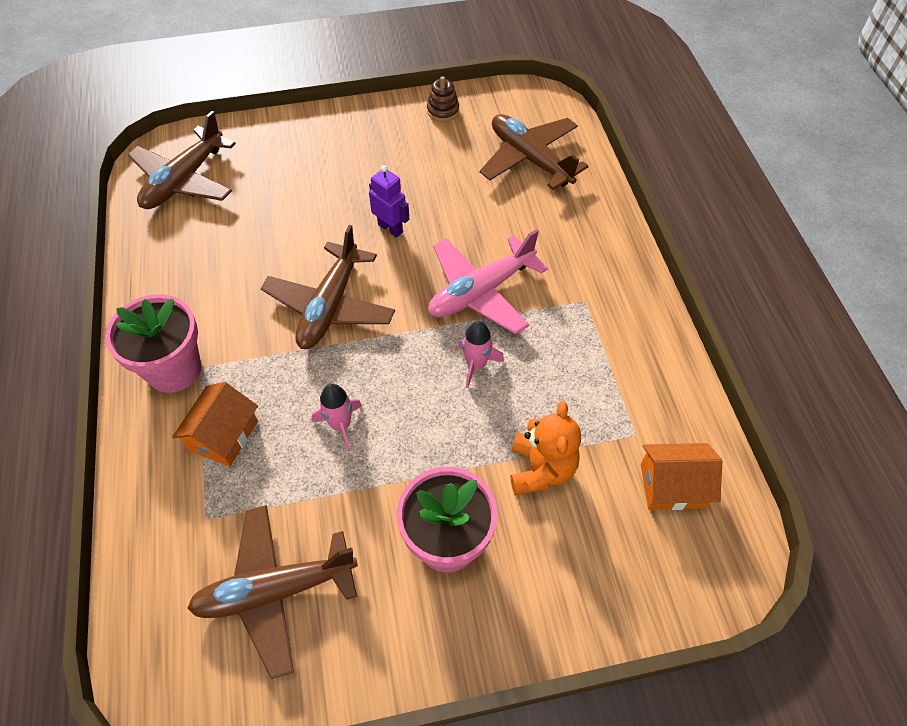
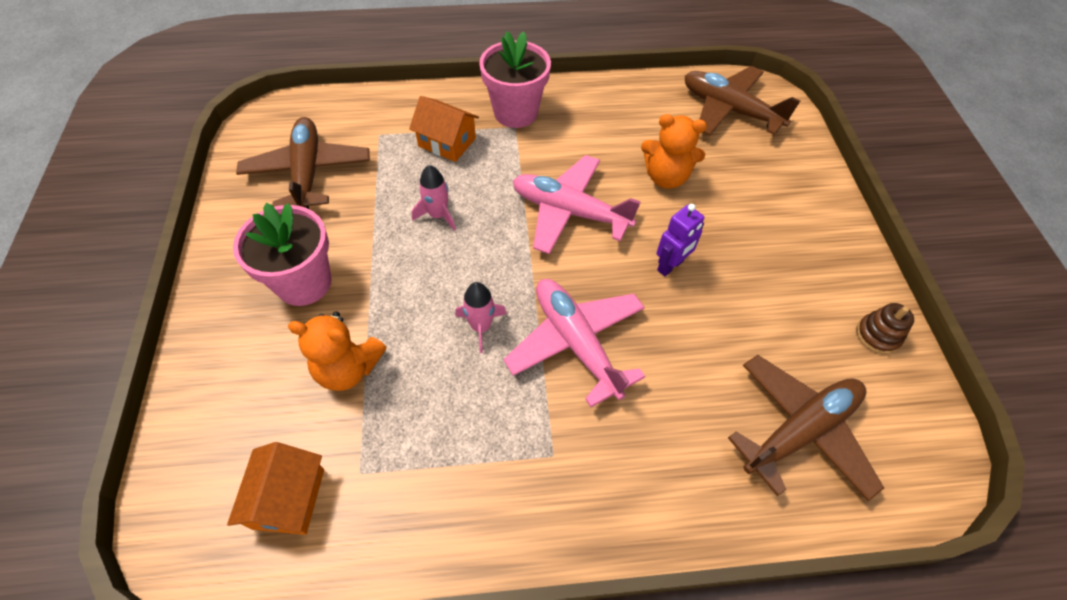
camera: 95 degrees right, 0 degrees up
brown plane [261,225,395,349] -> pink plane [513,155,641,254]
none -> orange teddy bear [641,114,707,189]

